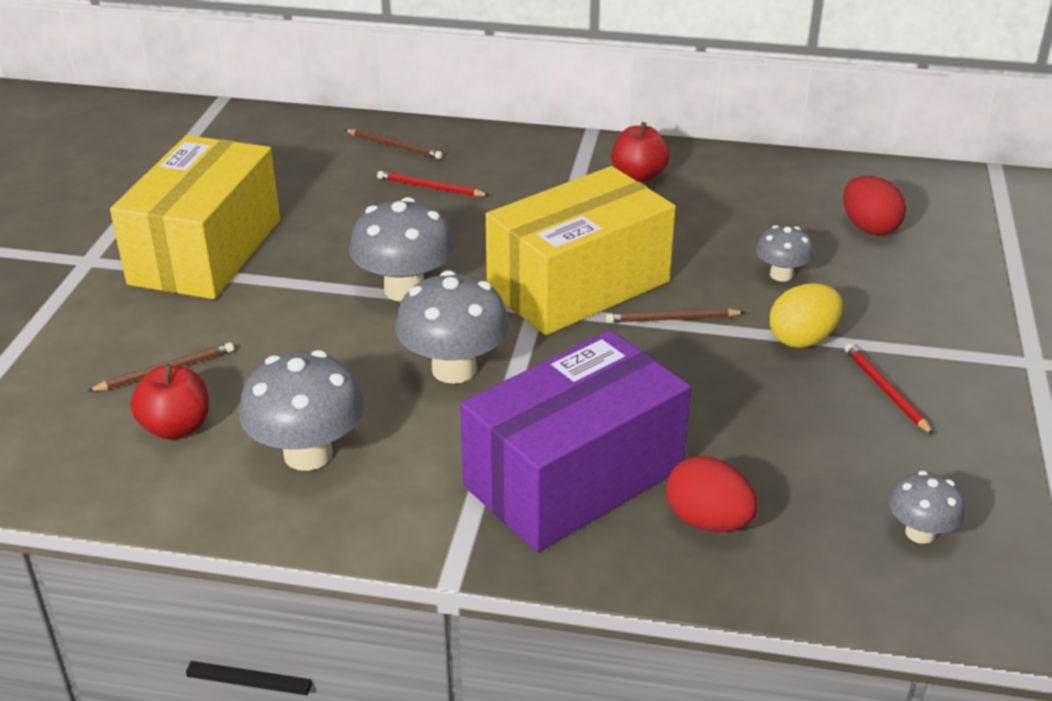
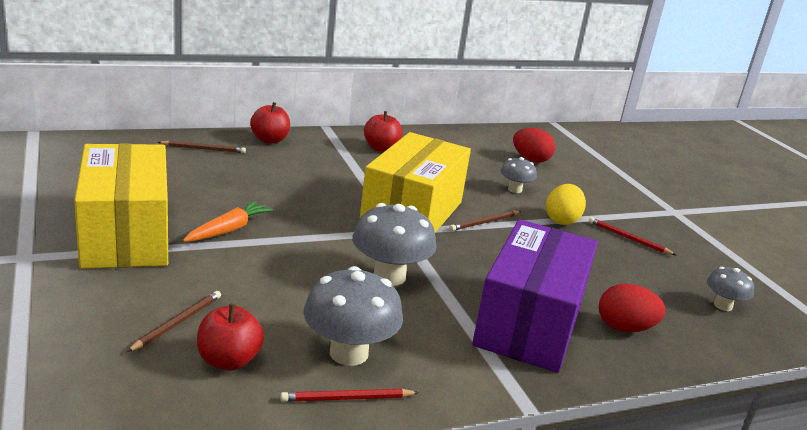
camera: 35 degrees left, 10 degrees down
grey mushroom [349,197,454,301] -> none
red pencil [377,171,490,196] -> red pencil moved to [280,389,419,402]
none -> orange carrot [183,201,273,242]
none -> red apple [250,102,290,144]

